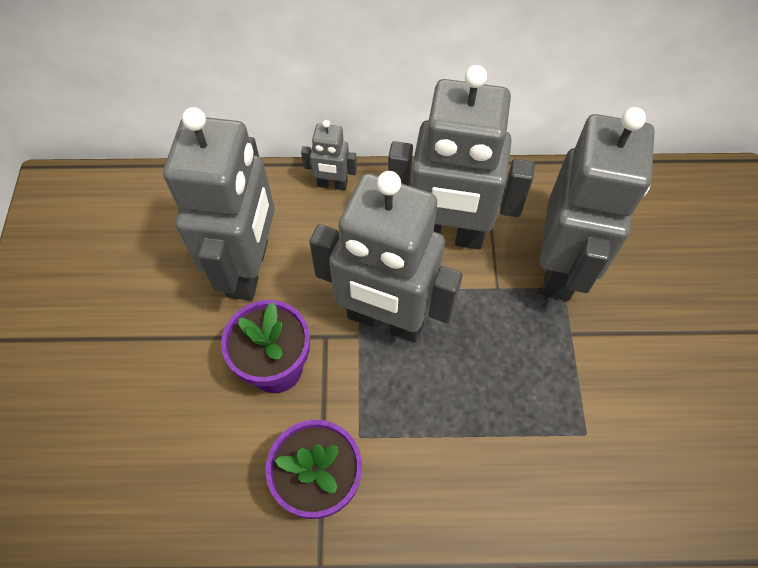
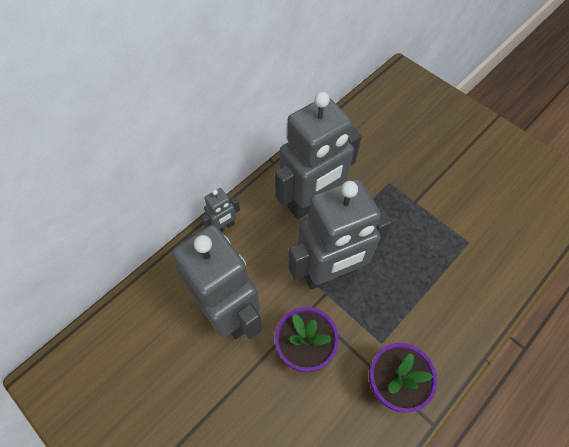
camera: 45 degrees left, 0 degrees up
grey robot [540,107,655,301] -> none

